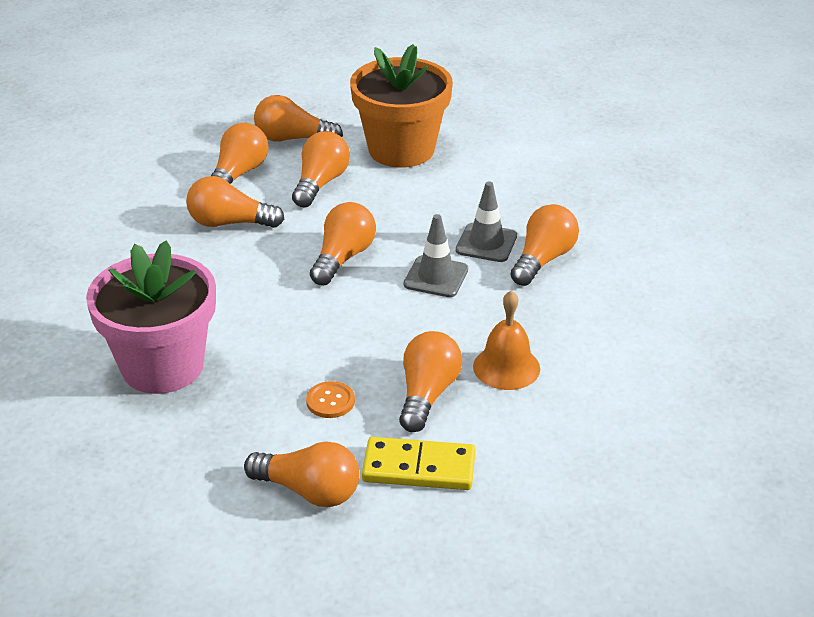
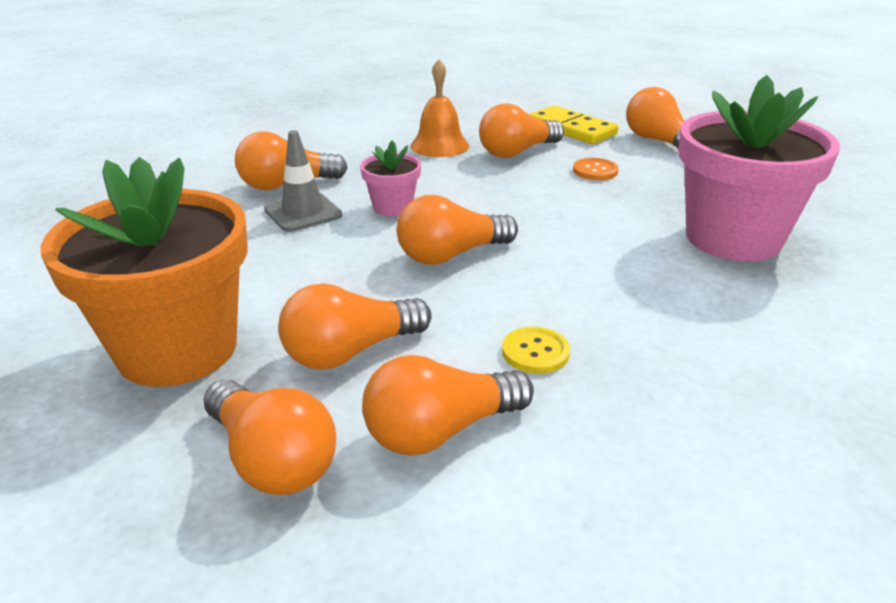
camera: 140 degrees left, 5 degrees down
orange light bulb [186,176,284,228] -> yellow button [502,327,570,374]
grey traffic cone [404,214,468,297] -> pink flower pot [360,140,421,216]

